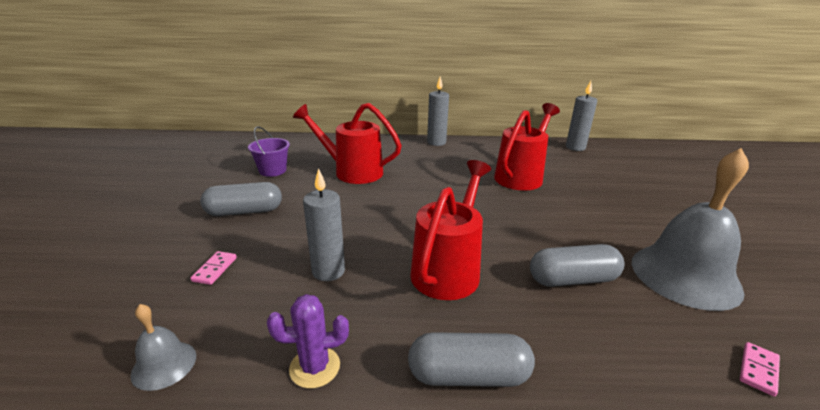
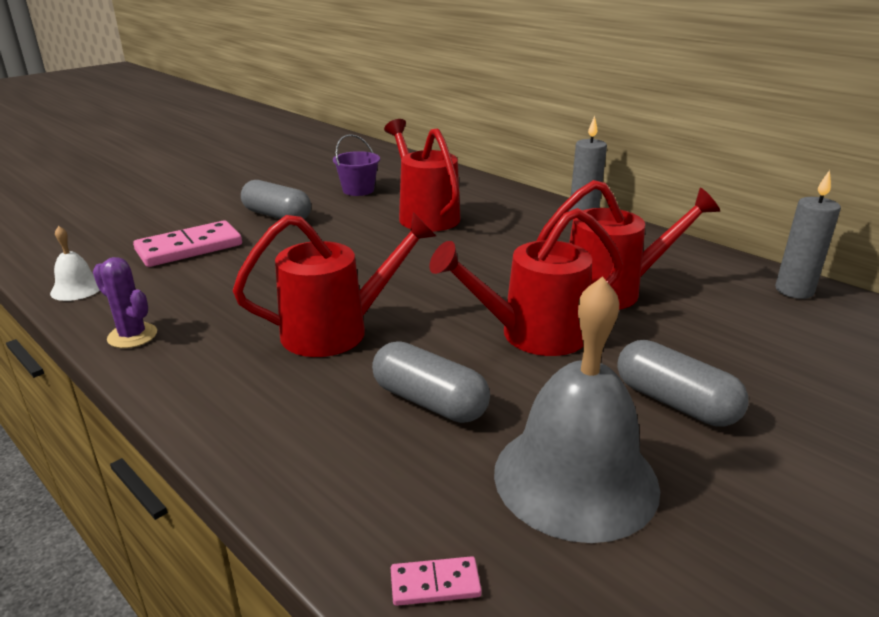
camera: 45 degrees right, 0 degrees up
grey bell [130,304,196,391] -> white bell [50,226,100,301]
pink domino [191,251,237,285] -> pink domino [133,220,242,267], size x2.17
grey candle [303,168,345,281] -> none
grey capsule [408,332,535,387] -> grey capsule moved to [617,340,748,427]
none -> red watering can [429,208,623,356]

